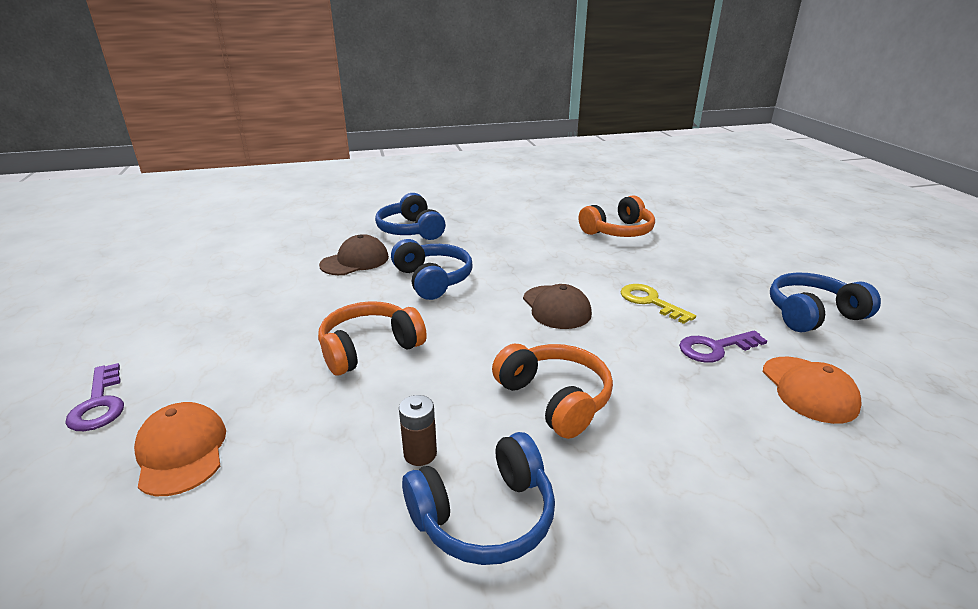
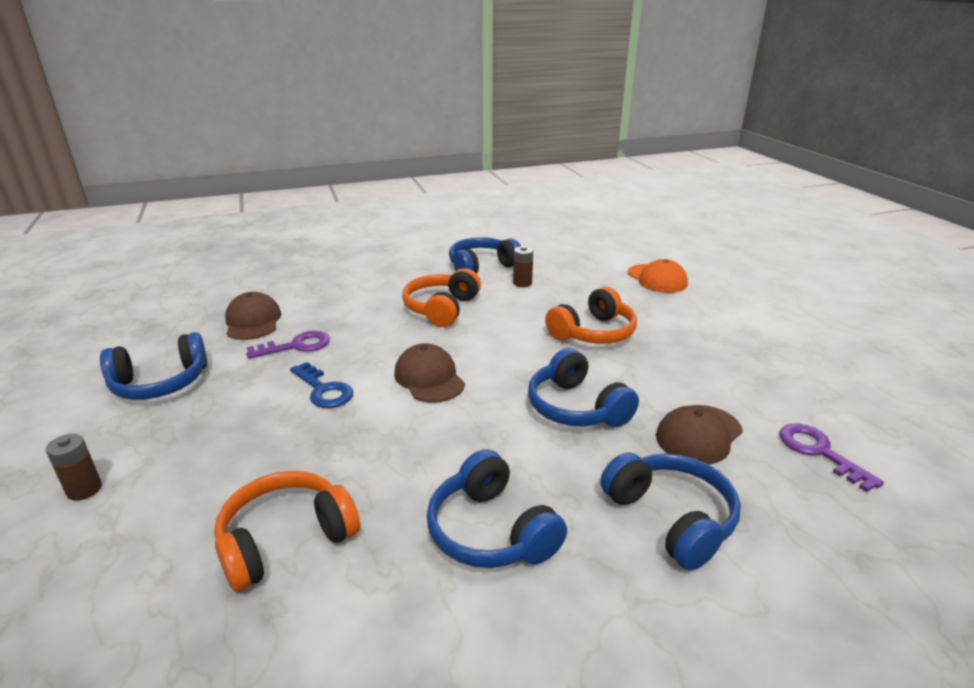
camera: 175 degrees right, 0 degrees up
purple key [65,363,124,431] -> purple key moved to [779,424,884,492]
orange headphones [492,344,613,439] -> orange headphones turned 60 degrees clockwise [402,268,481,327]
yellow key [621,284,696,324] -> blue key [290,362,353,408]
orange cap [763,357,862,424] -> brown cap [225,292,281,340]
none -> brown battery [46,434,102,501]
none -> blue headphones [427,449,567,568]

